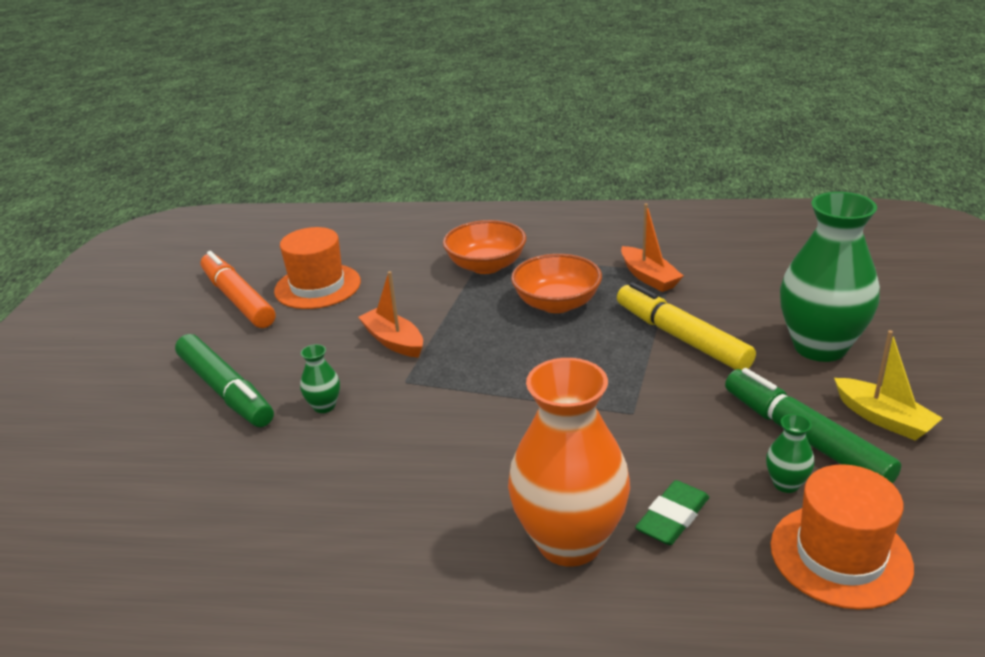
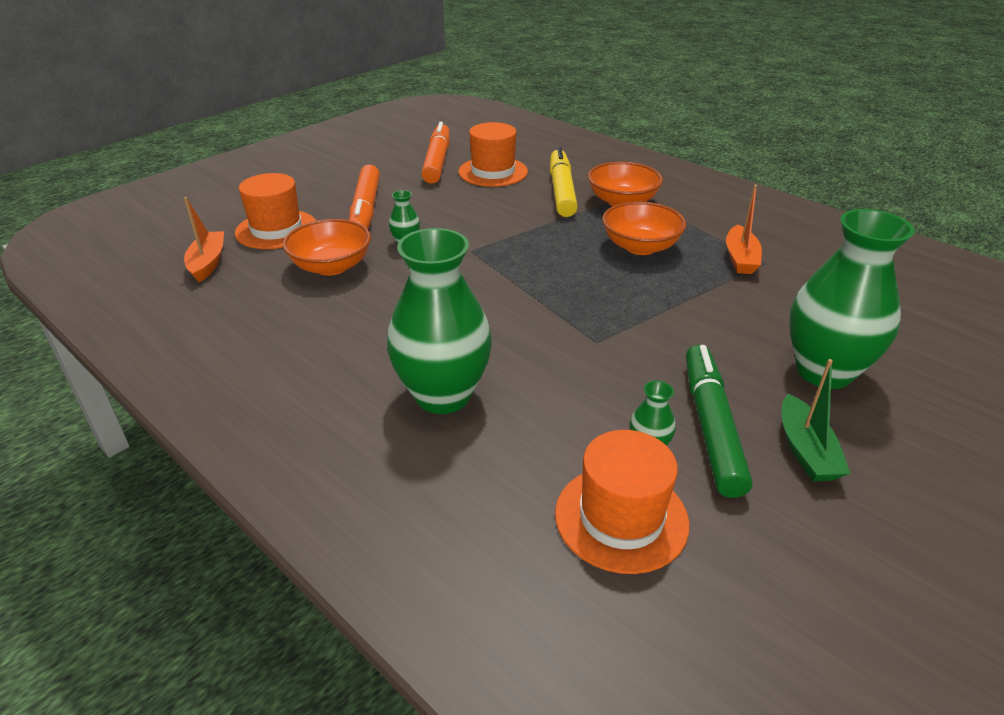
camera: 35 degrees right, 5 degrees up
green marker [175,334,274,427] -> orange marker [349,165,380,229]
orange boat [358,271,423,358] -> orange boat moved to [184,197,224,282]
orange vase [508,358,630,567] -> green vase [387,228,492,414]
yellow marker [617,282,756,370] -> yellow marker moved to [550,147,578,217]
green eraser [635,480,709,545] -> none
yellow boat [834,330,943,440] -> green boat [782,359,851,481]
none -> orange hat [235,173,316,249]
none -> orange bowl [283,219,371,276]

